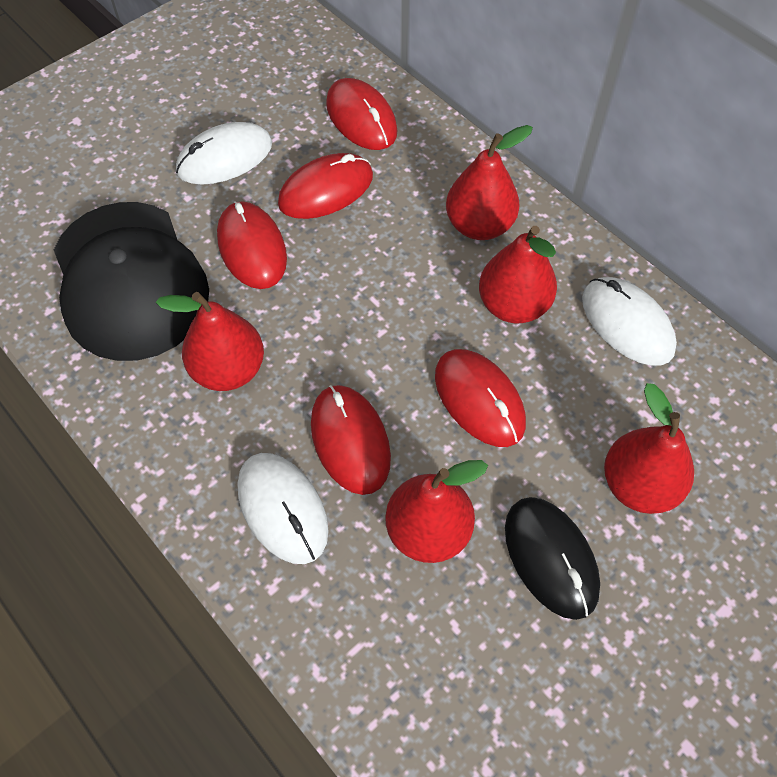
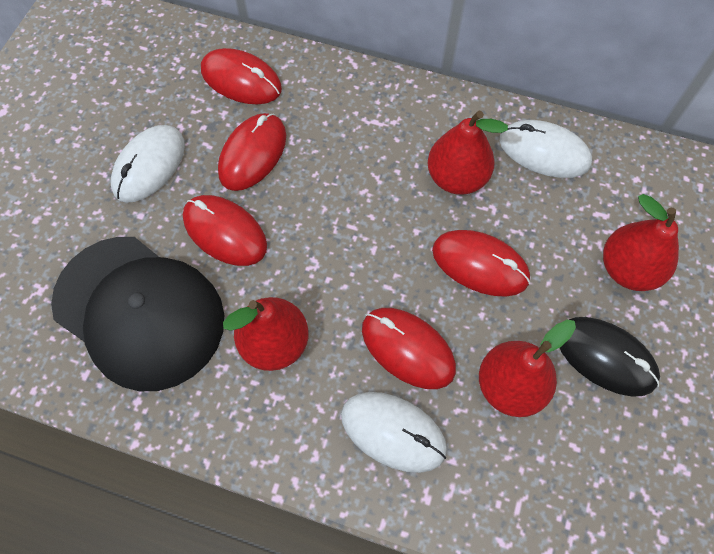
camera: 30 degrees left, 5 degrees up
red pear [446,125,533,240] -> none

